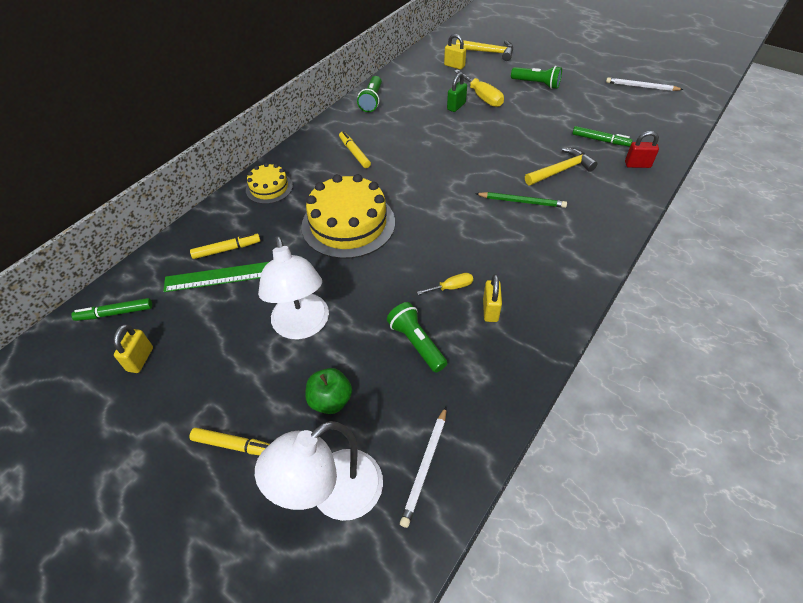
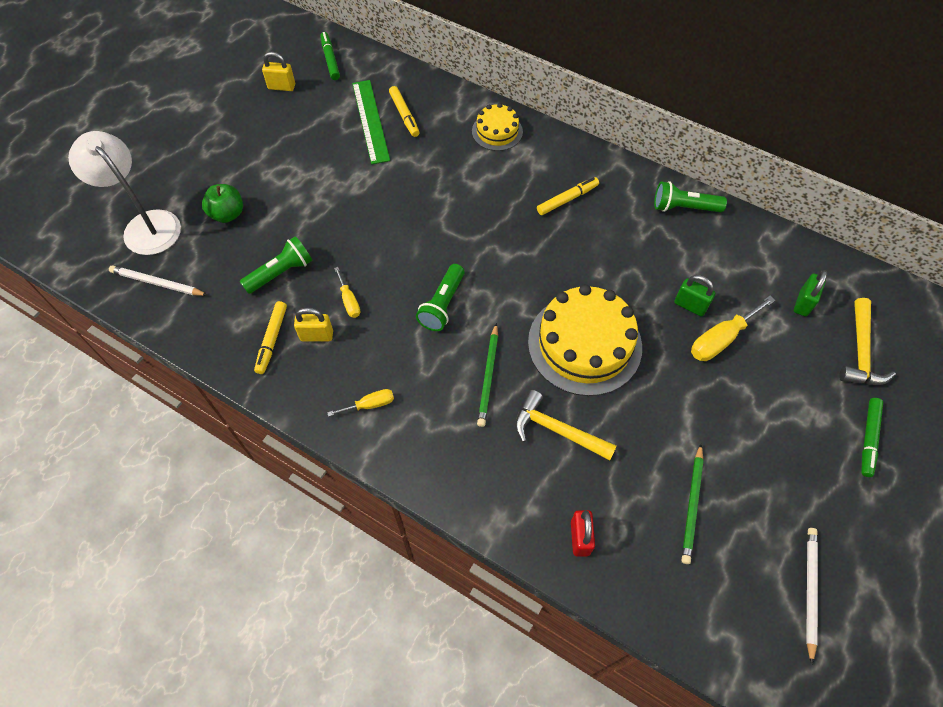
camera: 85 degrees right, 10 degrees up
yellow marker [189,428,270,455] -> yellow marker moved to [254,301,287,374]
white lamp [258,236,329,340] -> none
yellow cake [301,174,395,259] -> yellow cake moved to [528,284,642,396]
yellow padlock [444,34,466,70] -> green padlock [794,270,827,317]
green flashlight [511,66,562,89] -> green flashlight moved to [416,264,465,331]
yellow hammer [525,148,598,185] -> yellow hammer turned 150 degrees clockwise [515,390,617,460]
green marker [572,126,633,146] -> green marker moved to [862,398,883,477]
none -> yellow screwdriver [327,389,394,417]
none -> green pencil [681,444,704,564]

